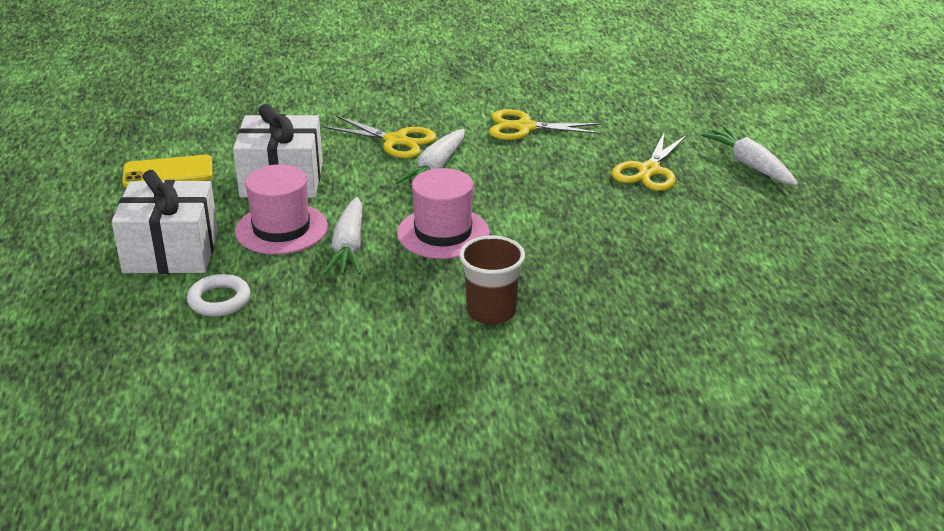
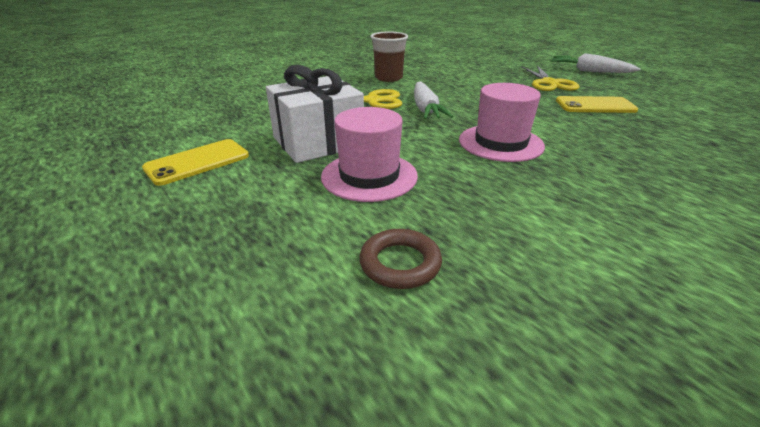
camera: 30 degrees left, 0 degrees up
white gift [112,170,218,274] -> none
white ring [187,274,250,317] -> brown ring [359,229,442,289]
white carrot [323,197,362,275] -> none
brown cup [459,236,525,325] -> brown cup moved to [370,31,408,82]
yellow scissors [489,109,603,140] -> none
none -> yellow phone [556,96,638,113]

